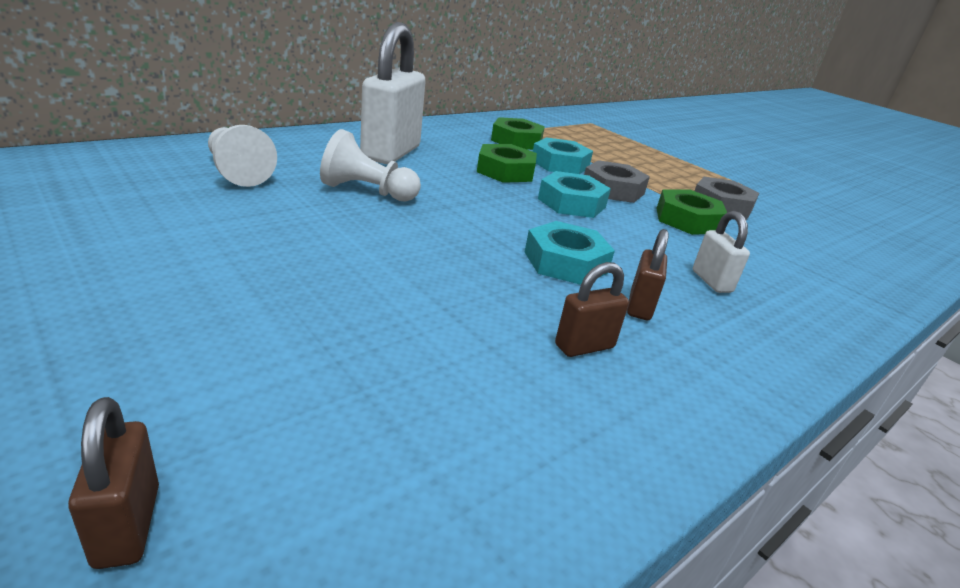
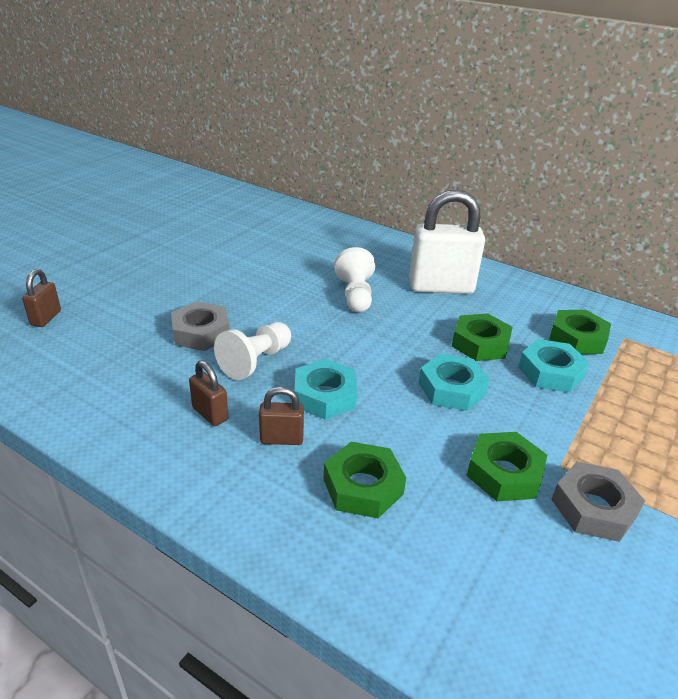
camera: 75 degrees right, 5 degrees up
brown padlock [68,397,159,569] -> brown padlock turned 45 degrees counterclockwise [22,269,61,327]
white pawn [208,125,277,187] -> white pawn moved to [214,322,291,380]
grey nut [584,160,650,203] -> grey nut moved to [171,301,230,351]
white padlock [693,211,750,293] -> green nut [323,442,406,518]

